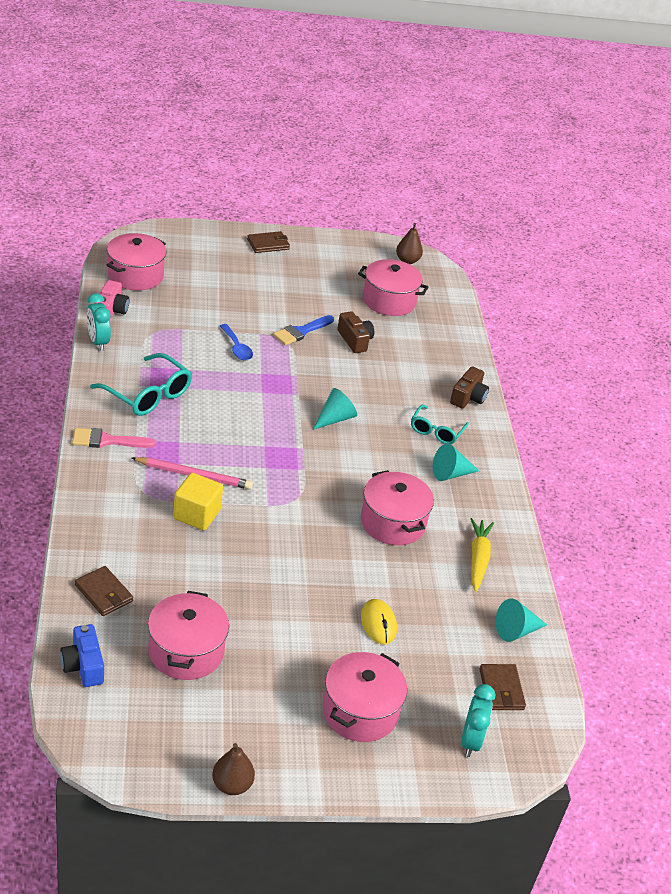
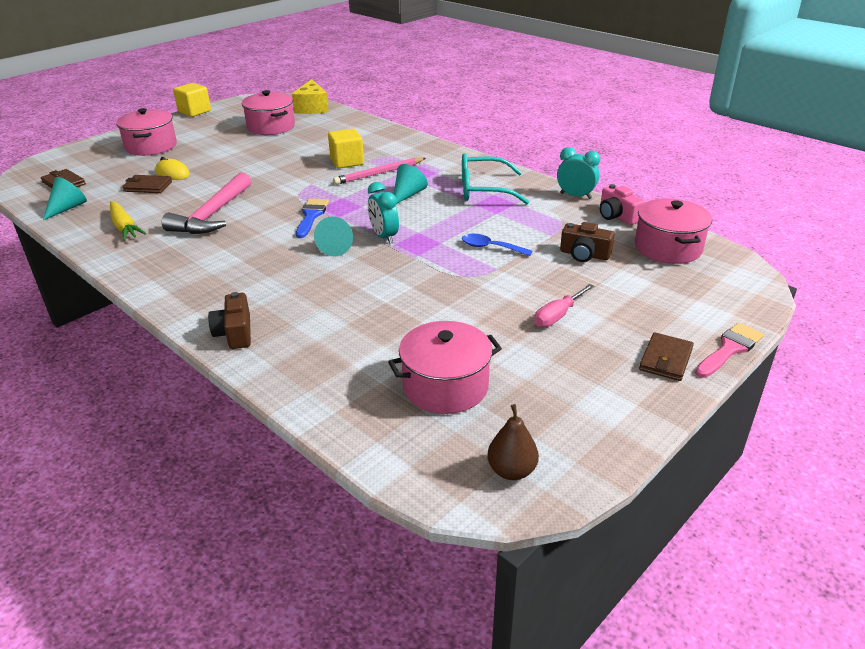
camera: 145 degrees right, 5 degrees down
blue camera [60,624,104,687] -> yellow cheese [292,79,329,114]
pink brush [72,428,156,448] -> pink brush moved to [695,323,764,378]
brown wallet [75,566,133,616] -> brown wallet moved to [122,175,172,193]
brown pear [212,743,255,795] -> yellow cube [173,83,211,117]
blue brush [273,315,334,345] -> blue brush moved to [296,199,329,238]
brown camera [337,311,374,353] -> brown camera moved to [560,222,614,262]
pink pot [361,470,434,545] -> pink hammer [162,172,251,234]
turquoise glasses [411,405,469,444] -> none
turquoise cone [433,444,479,481] -> turquoise cone moved to [394,164,428,203]
turquoise clock [461,684,495,757] -> turquoise clock moved to [368,182,399,244]
none -> pink screwdriver [534,284,594,327]

